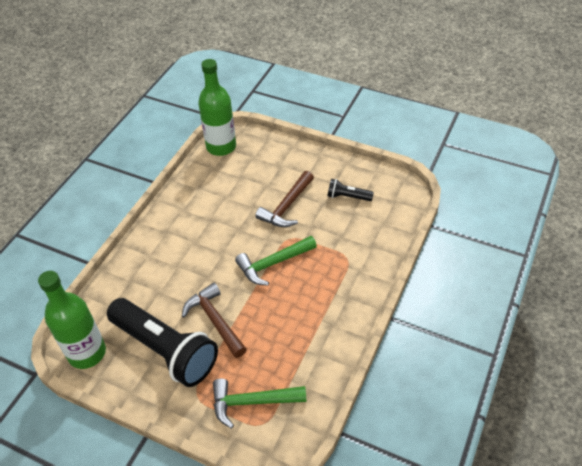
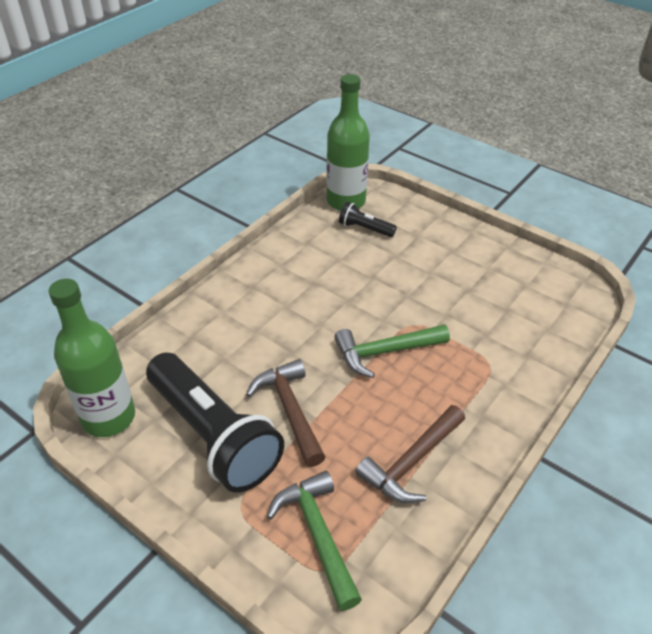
camera: 10 degrees right, 5 degrees down
green hammer [213,379,307,428] -> green hammer turned 60 degrees clockwise [266,471,362,611]
brown hammer [255,171,314,227] -> brown hammer moved to [355,405,465,503]
black flashlight [327,179,374,201] -> black flashlight moved to [339,202,397,237]

